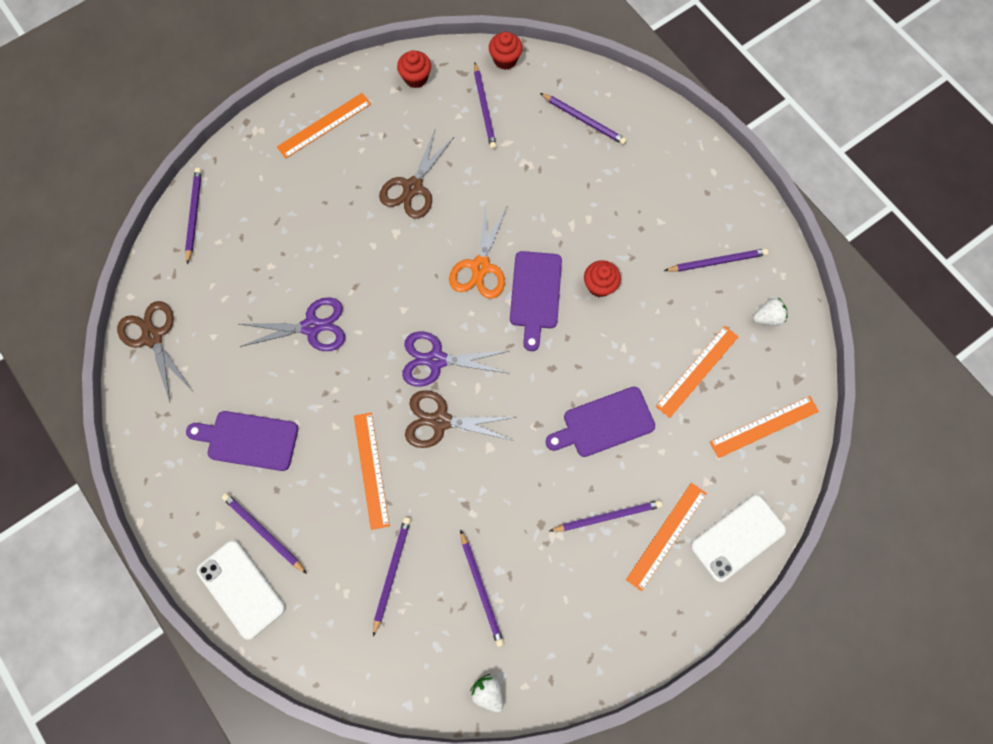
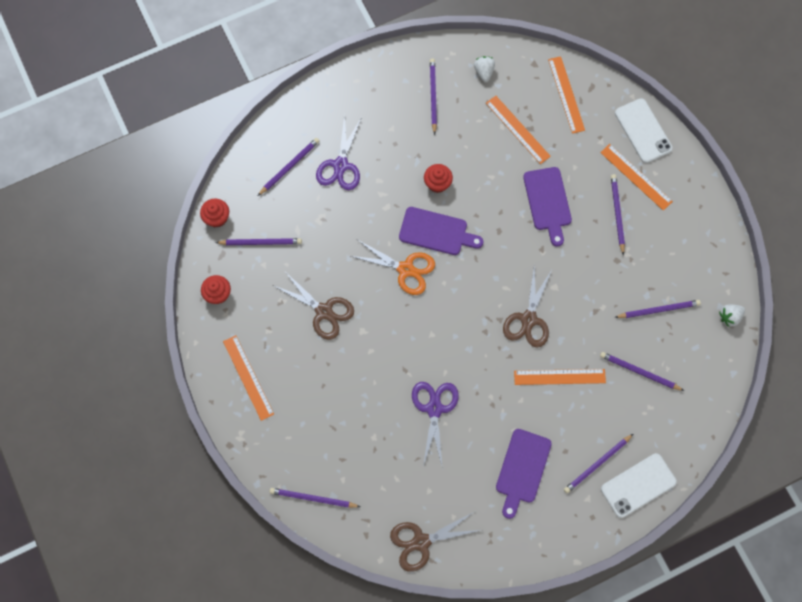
camera: 80 degrees left, 0 degrees up
purple scissors [402,332,509,387] -> purple scissors moved to [316,114,362,190]

